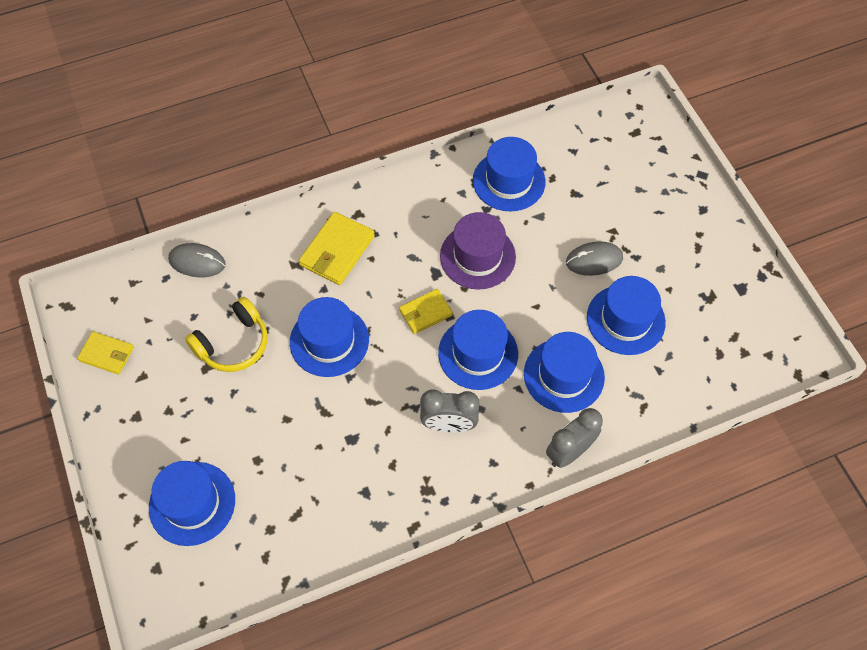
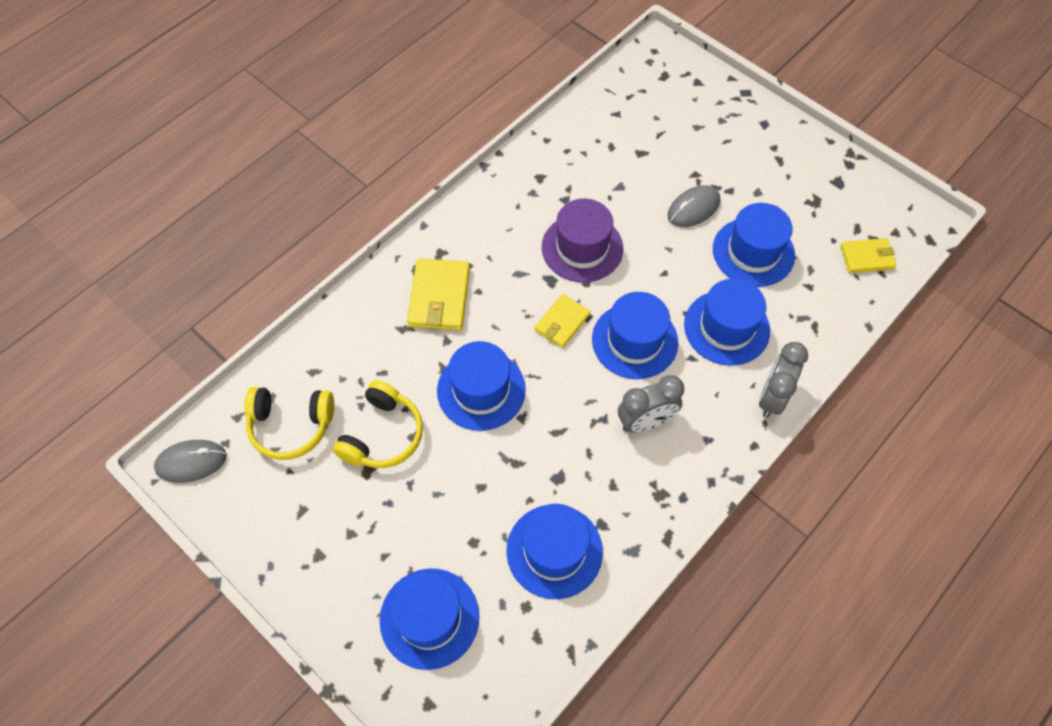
camera: 25 degrees left, 0 degrees up
yellow wallet [77,331,134,374] -> yellow wallet moved to [840,238,896,273]
grey mouse [168,243,226,277] -> grey mouse moved to [154,440,227,483]
blue hat [473,137,546,211] -> blue hat moved to [507,504,603,599]
none -> yellow headphones [244,387,334,460]

